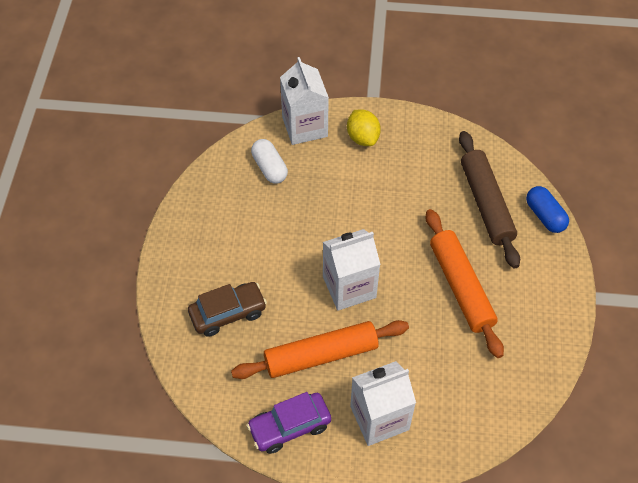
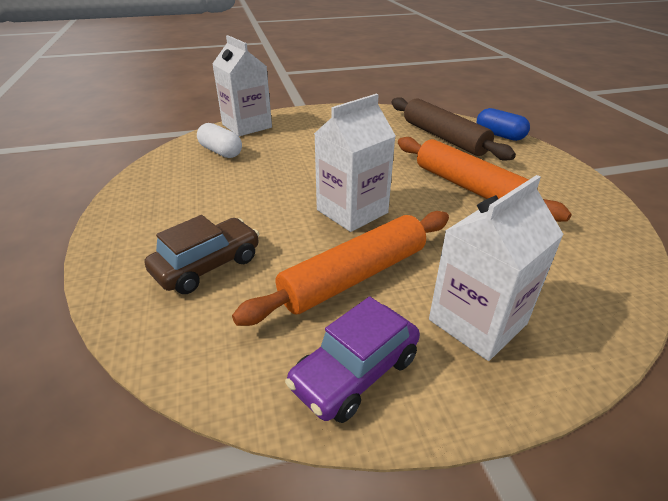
camera: 20 degrees left, 20 degrees down
yellow lemon [347,110,381,146] -> none

